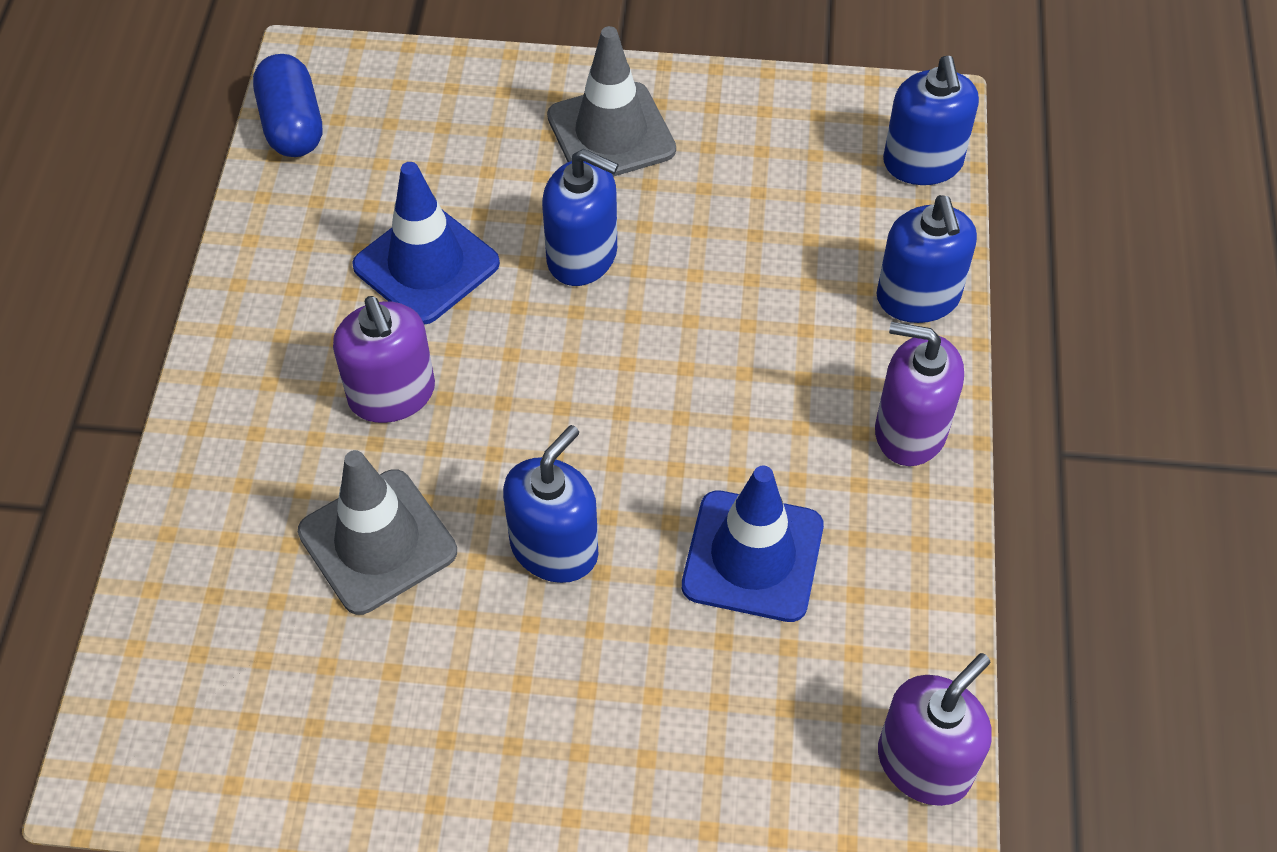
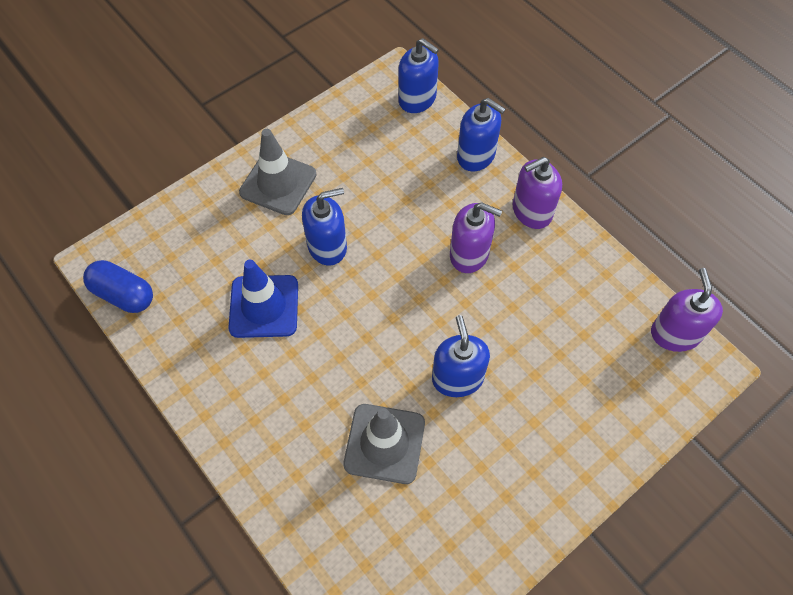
camera: 45 degrees left, 5 degrees up
purple soap dispenser [333,296,435,423] -> purple soap dispenser moved to [450,202,502,273]
blue traffic cone [682,466,824,622] -> none

